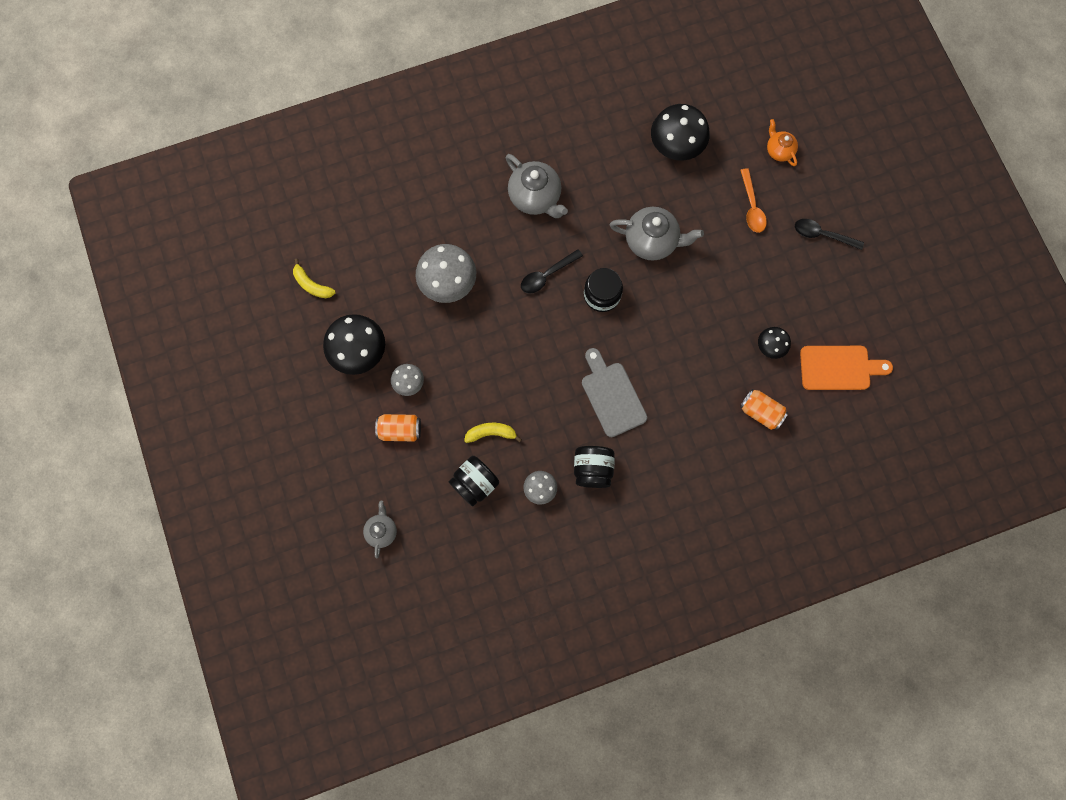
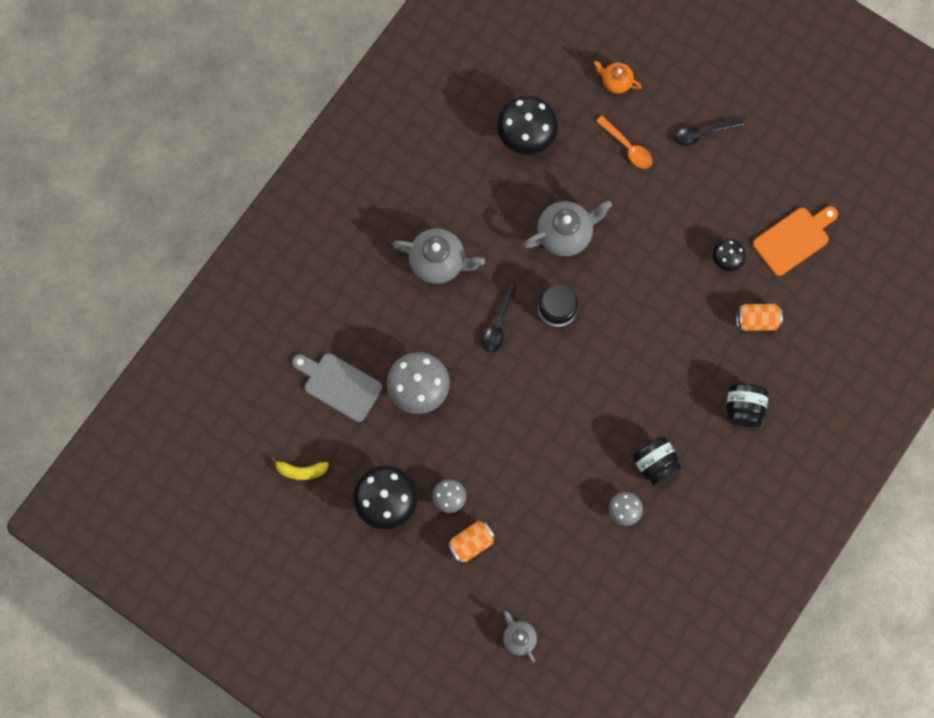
camera: 35 degrees left, 0 degrees up
black jar [449,456,499,506] -> black jar moved to [726,383,769,427]
yellow banana [464,423,522,443] -> none
grey cutting board [582,348,647,437] -> grey cutting board moved to [292,353,382,422]

